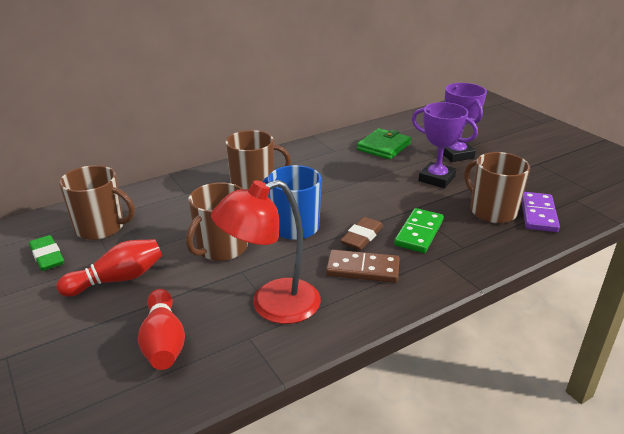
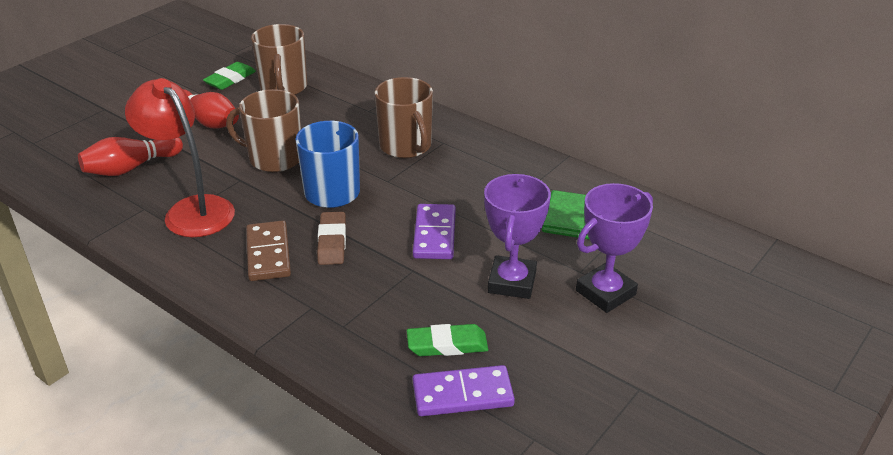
camera: 70 degrees right, 5 degrees up
brown eraser [340,217,383,250] -> brown eraser turned 75 degrees clockwise [317,212,346,265]
green domino [394,208,444,253] -> none
brown mug [464,152,530,223] -> green eraser [407,324,488,356]
none -> purple domino [413,204,456,259]

